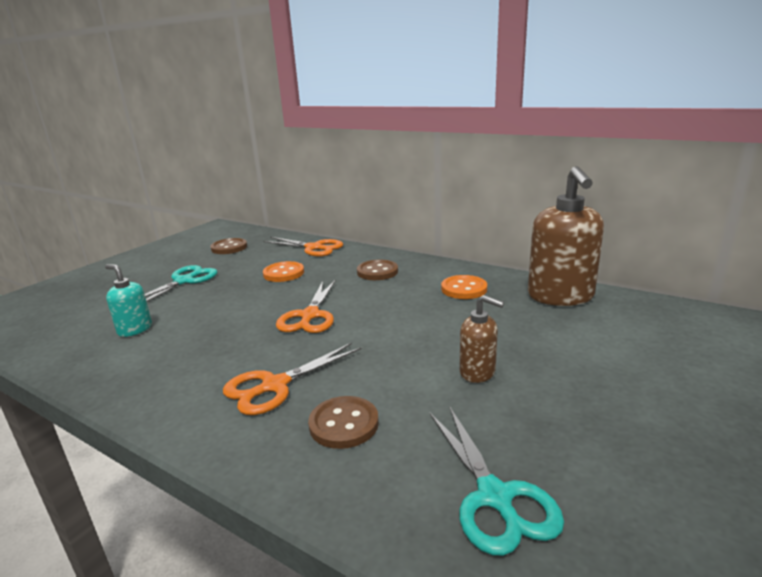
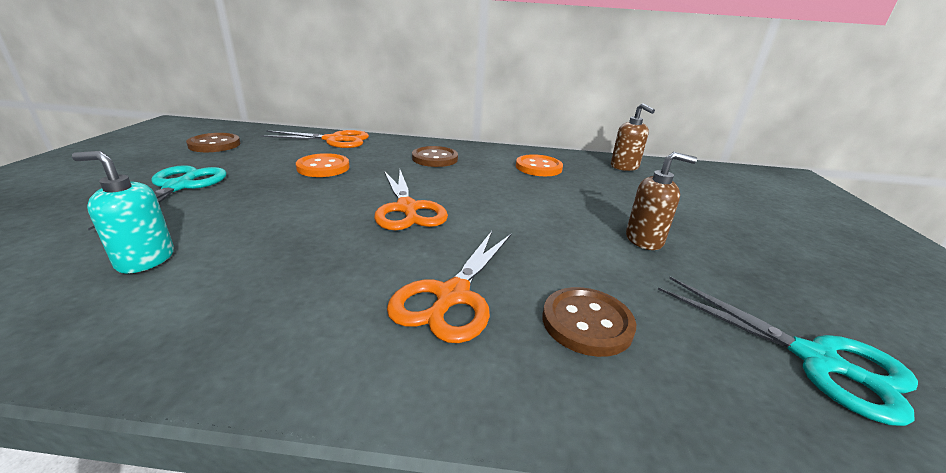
camera: 30 degrees left, 5 degrees up
brown soap dispenser [528,166,604,306] -> brown soap dispenser [611,103,655,171], size x0.52

